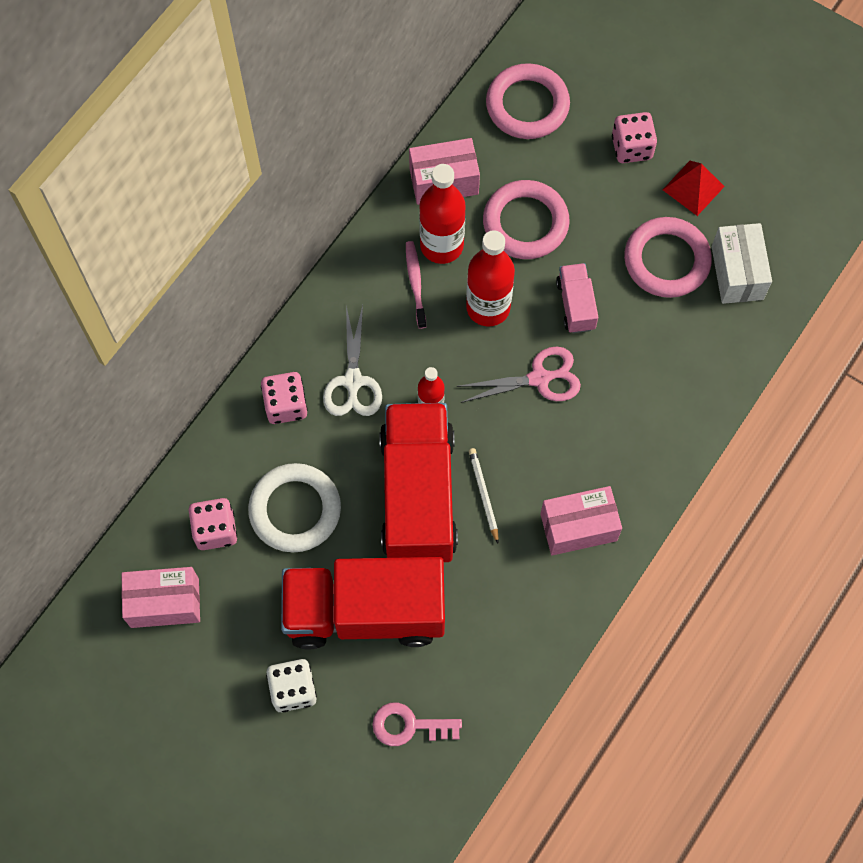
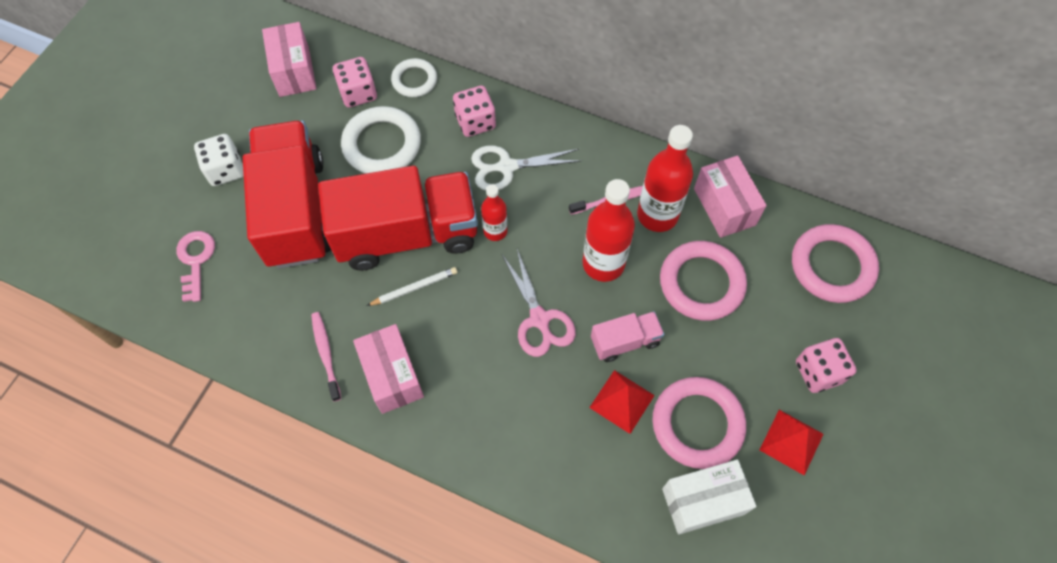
camera: 80 degrees right, 5 degrees down
none -> pink toothbrush [311,312,341,402]
none -> white ring [391,58,437,97]
none -> red pyramid [589,370,655,434]

